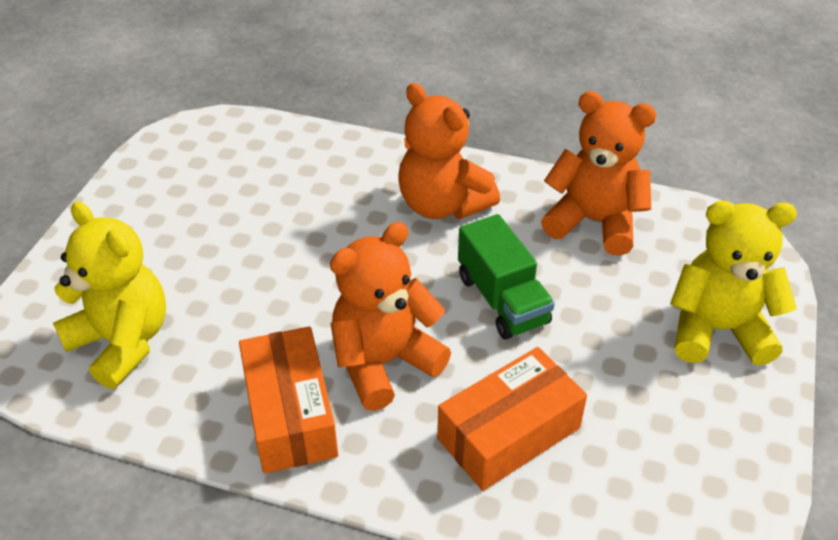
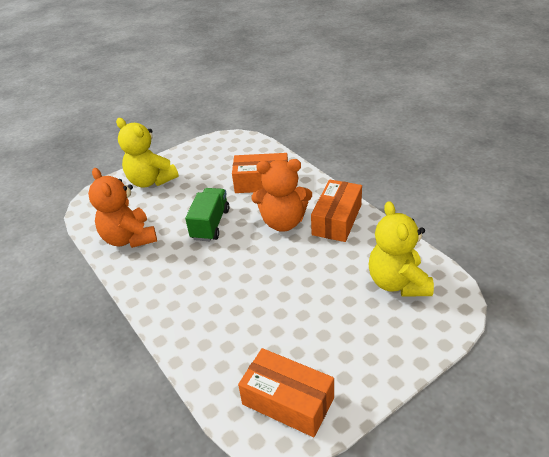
camera: 140 degrees left, 5 degrees down
orange teddy bear [399,83,500,219] -> none
none -> orange box [238,348,334,437]

